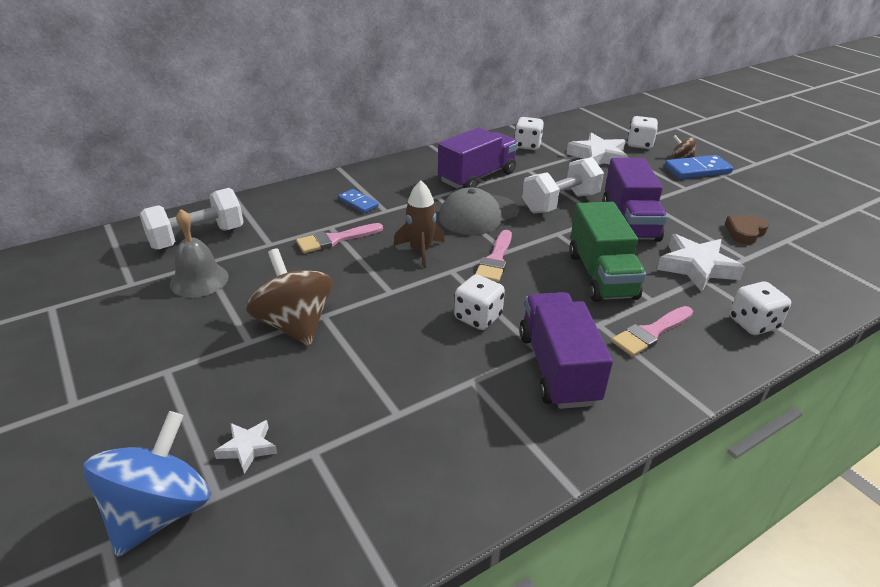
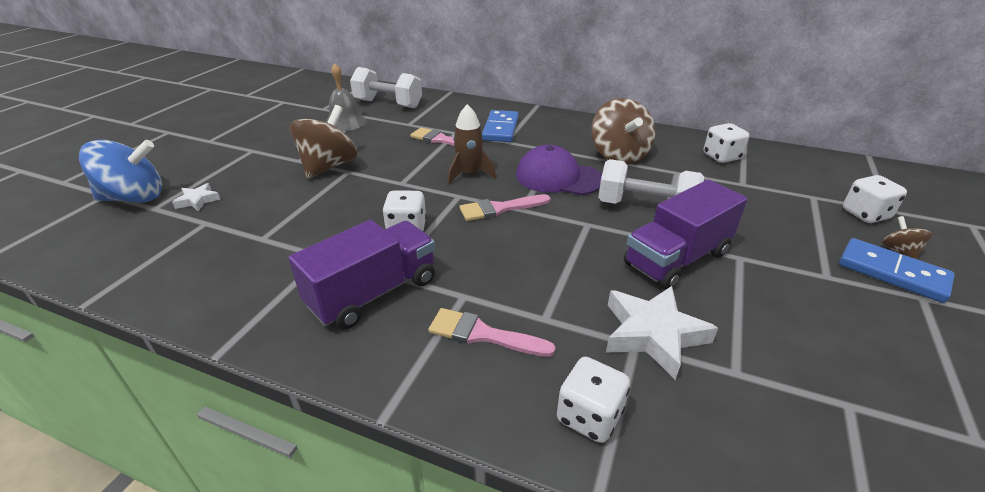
camera: 55 degrees right, 0 degrees up
blue domino [338,189,379,213] -> blue domino [482,110,519,142], size x1.65
purple truck [438,127,518,189] -> brown spinning top [591,98,655,164]
grey cap [439,187,519,235] -> purple cap [516,145,602,195]
white star [566,133,628,165] -> none
green truck [569,202,646,302] -> none
brown heart [725,215,769,244] -> none

